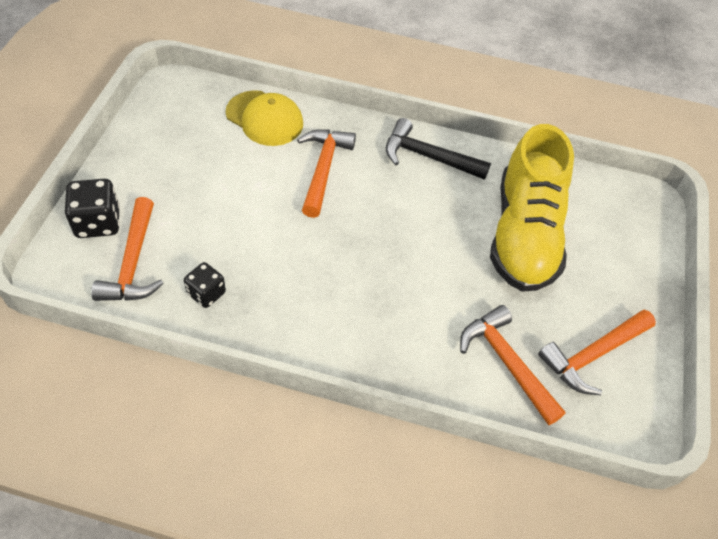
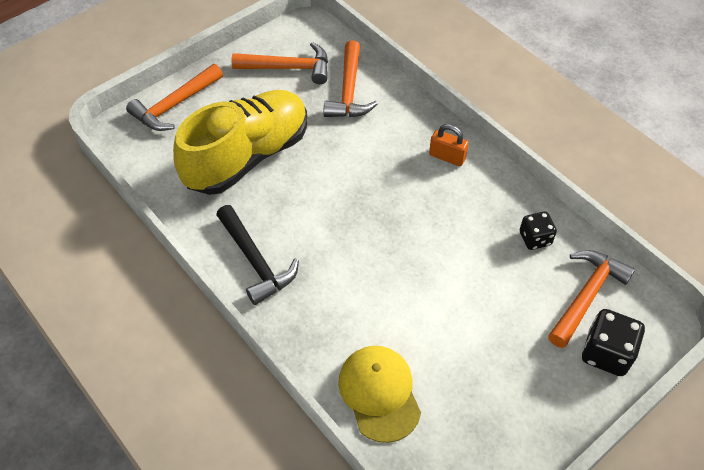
camera: 140 degrees left, 0 degrees up
orange hammer [297,129,356,218] -> orange hammer moved to [126,64,223,131]
none -> orange padlock [429,124,469,166]

